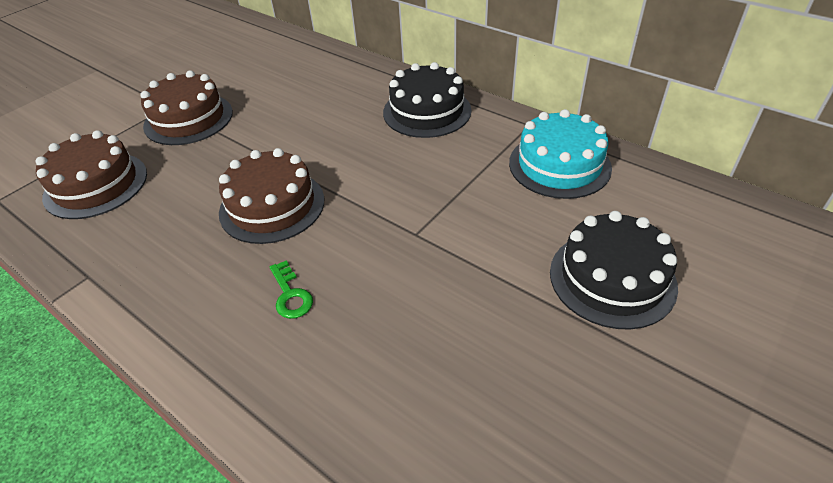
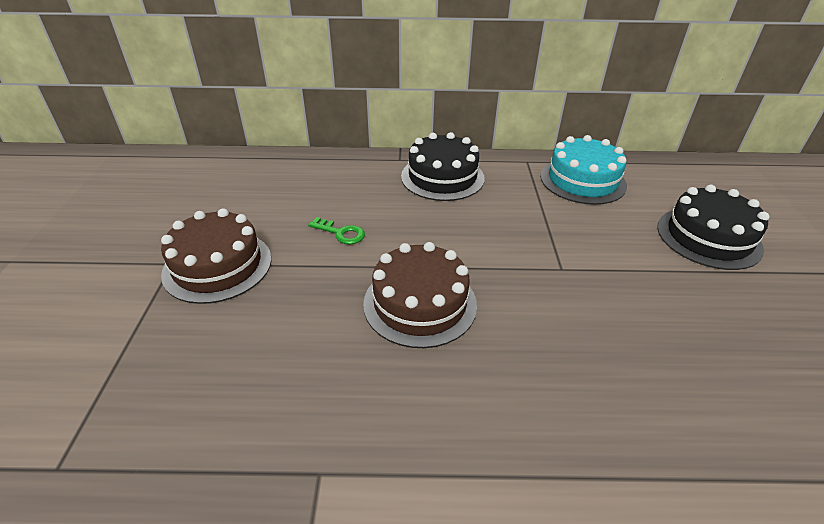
camera: 40 degrees left, 5 degrees down
brown cake [36,130,147,219] -> none
green key [270,260,313,319] -> green key moved to [308,217,365,244]

